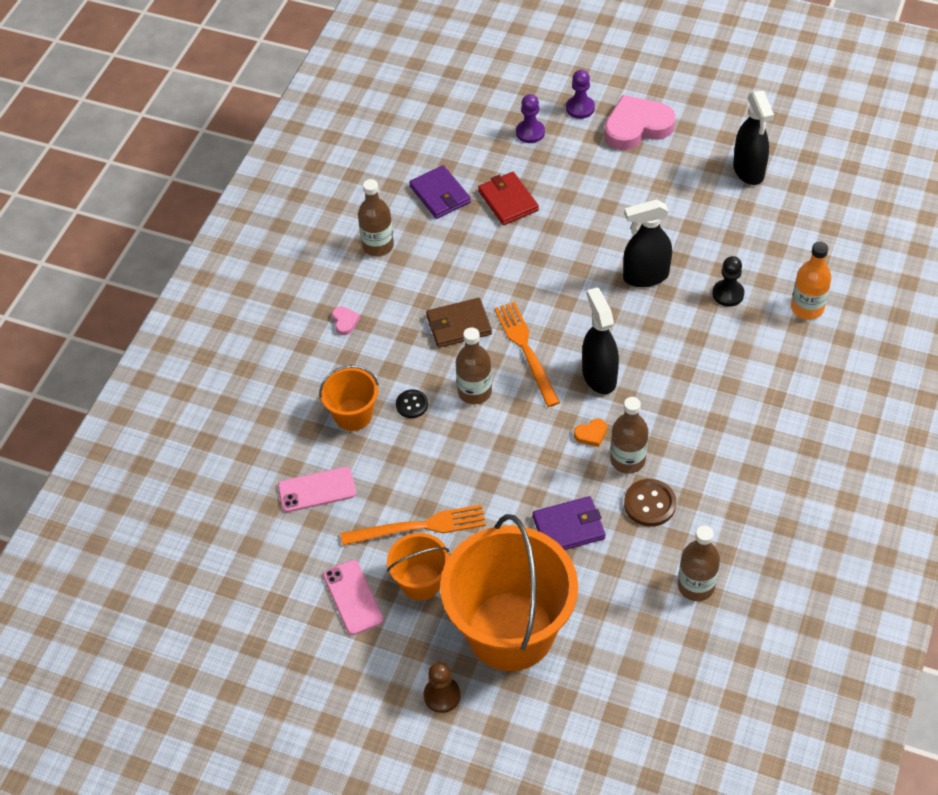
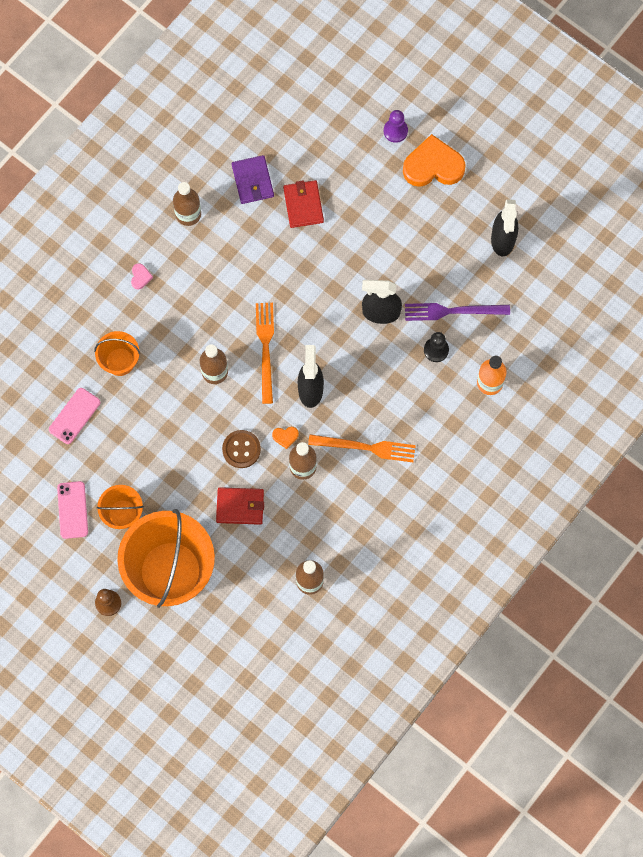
camera: 15 degrees right, 20 degrees up
pink phone [278,467,356,512] -> pink phone turned 60 degrees counterclockwise [49,388,100,444]
orange fork [340,505,486,546] -> orange fork moved to [308,434,416,462]
black button [396,389,428,418] -> none
brown wallet [426,298,492,348] -> none
purple pawn [516,94,545,143] -> none
purple wallet [532,496,606,550] -> red wallet [216,487,264,525]
pink heart [604,95,676,150] -> orange heart [403,134,466,187]
brown button [624,479,676,526] -> brown button moved to [222,430,261,468]
none -> purple fork [405,303,510,321]

